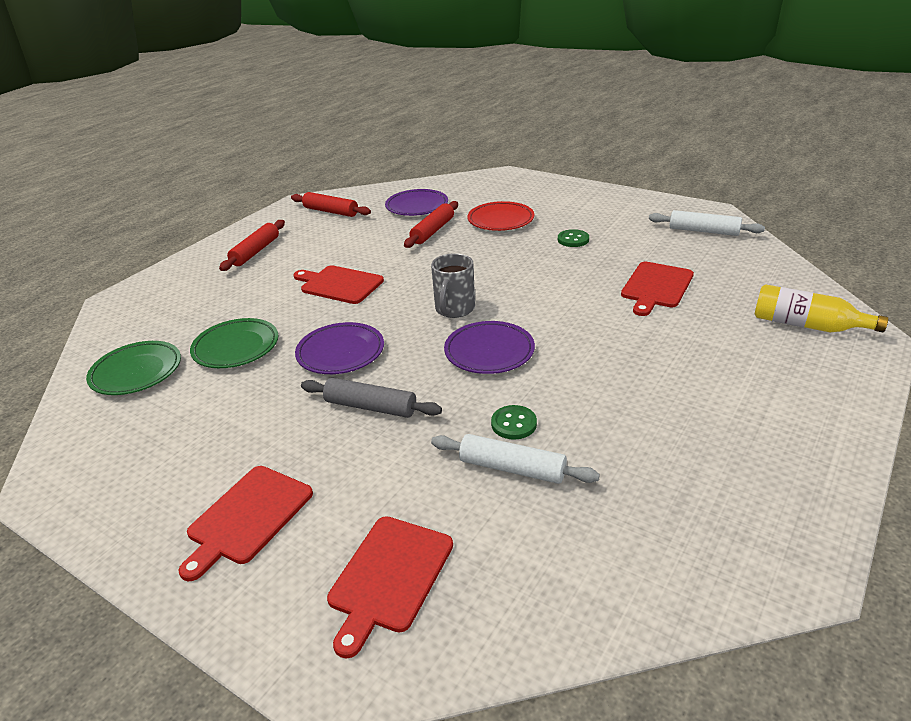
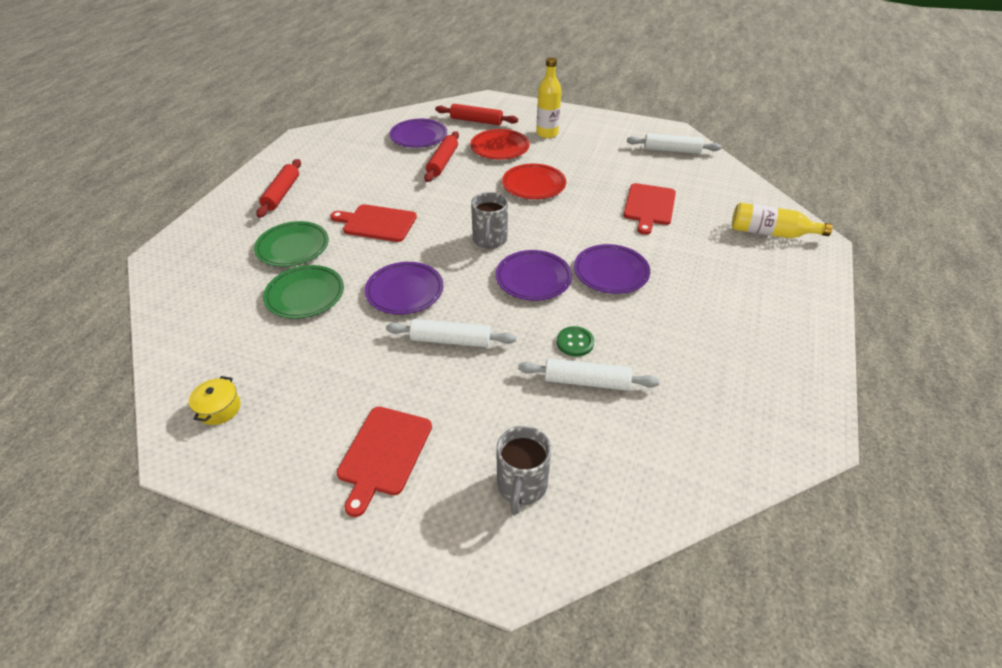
camera: 15 degrees left, 10 degrees up
green plate [86,341,181,395] -> green plate moved to [254,221,329,267]
red rolling pin [291,192,371,217] -> red rolling pin moved to [435,104,518,125]
grey rolling pin [301,378,442,418] -> white rolling pin [386,319,516,347]
red cutting board [327,516,453,659] -> grey mug [496,426,551,515]
green button [558,229,589,247] -> none
none -> yellow pot [189,376,240,425]
none -> red plate [502,164,566,199]
none -> yellow bottle [536,57,562,138]
none -> purple plate [574,244,650,294]

